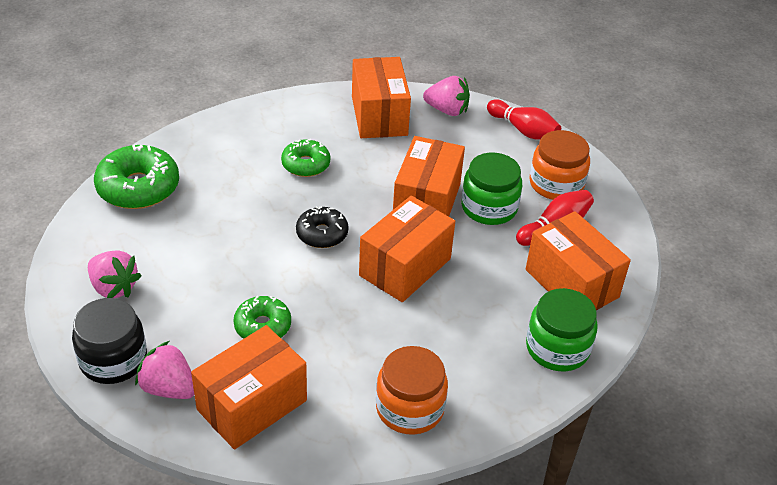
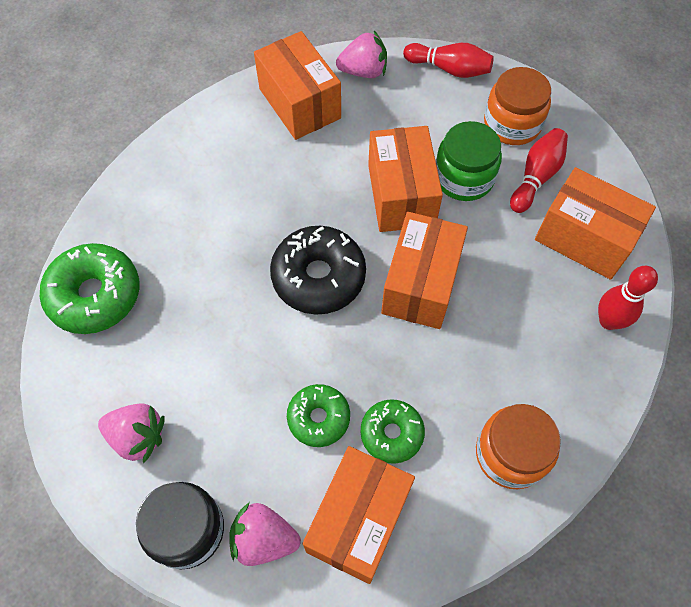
camera: 20 degrees left, 20 degrees up
green donut [281,139,330,177] -> green donut moved to [360,399,425,464]
black donut [296,206,349,248] -> black donut [270,226,366,315], size x1.64
green jar [526,288,598,371] -> red bowling pin [598,266,658,330]

